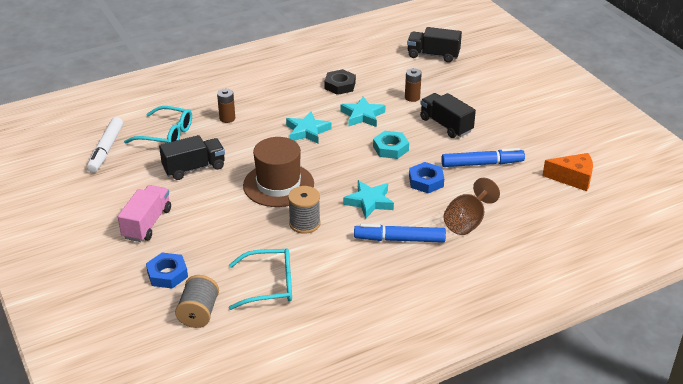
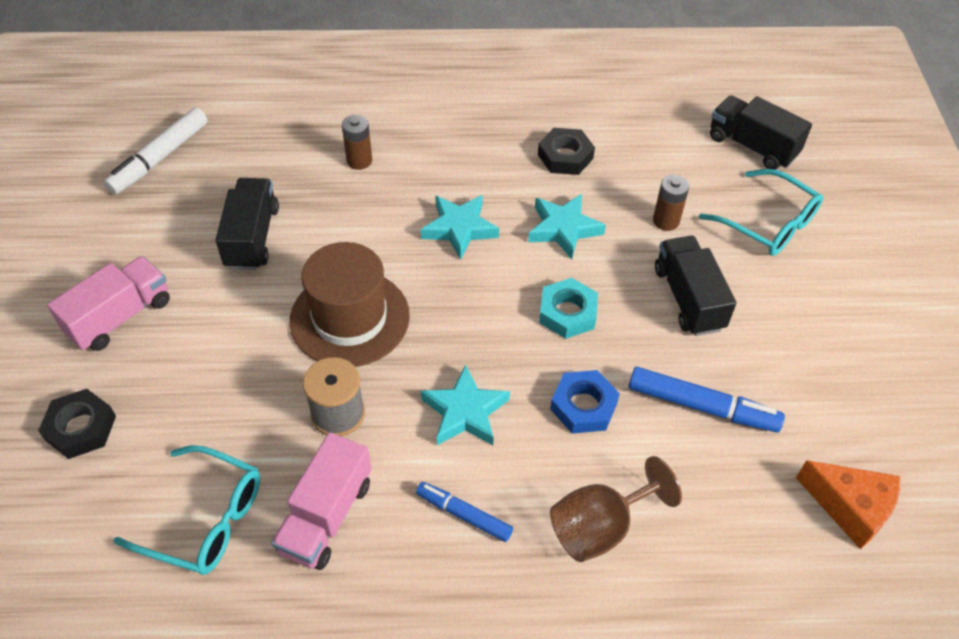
camera: 25 degrees right, 15 degrees up
turquoise glasses [124,106,192,143] -> turquoise glasses moved to [699,169,823,256]
blue nut [146,253,188,288] -> black nut [38,389,116,459]
black truck [159,135,225,180] -> black truck turned 90 degrees counterclockwise [215,178,279,270]
grey spool [175,275,219,328] -> none
blue marker [354,224,446,243] -> blue marker [416,482,513,542], size x0.63
none -> pink truck [271,432,372,570]

